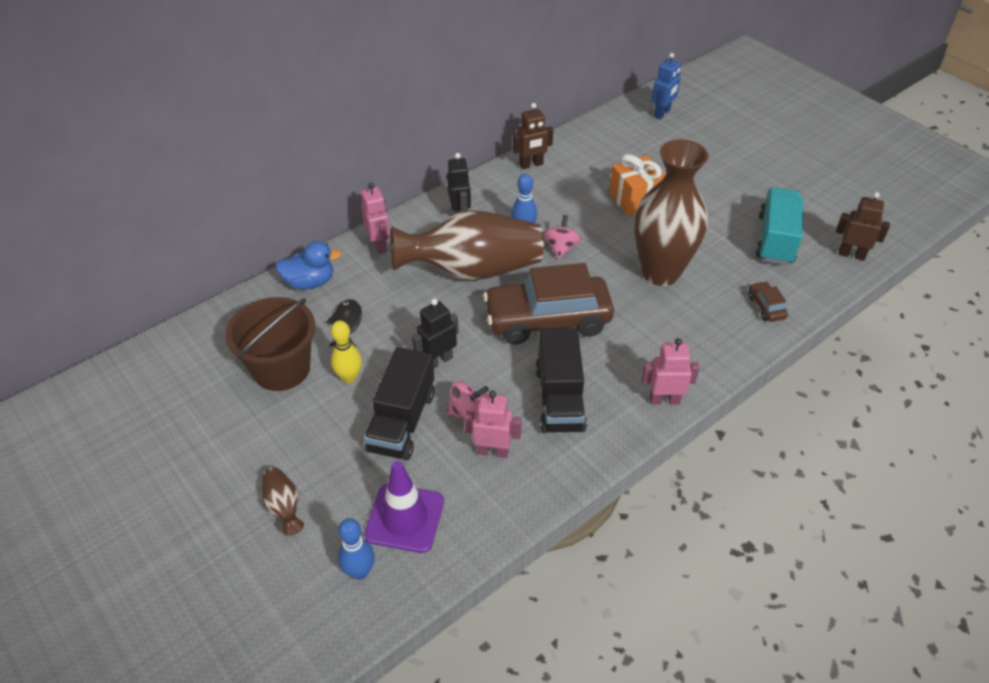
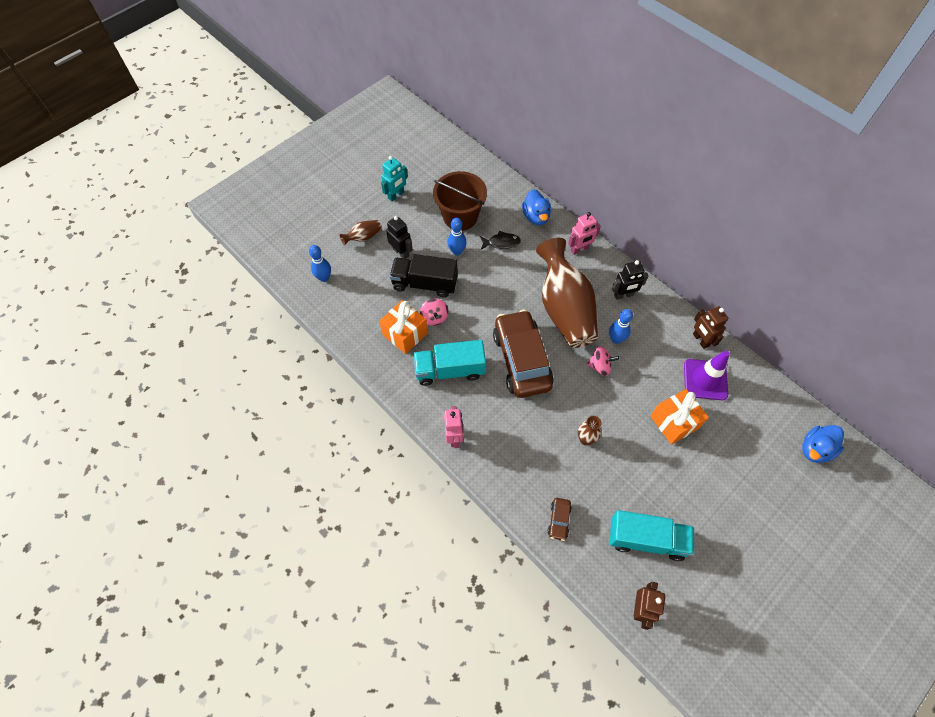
camera: 85 degrees right, 15 degrees up
yellow bowling pin [331,320,362,383] -> blue bowling pin [447,218,466,255]
purple traffic cone [364,461,444,553] -> purple traffic cone moved to [684,351,730,400]
black robot [412,299,459,368] -> black robot moved to [386,216,413,259]
pink robot [464,391,522,458] -> orange gift [379,300,428,354]
black truck [535,327,587,433] -> turquoise truck [414,340,486,386]
brown vase [634,139,709,286] -> brown vase [578,416,602,446], size x0.41
blue robot [652,53,681,119] -> blue duck [802,425,844,463]
brown car [748,281,788,322] -> brown car turned 120 degrees clockwise [548,498,572,541]
none -> turquoise robot [381,156,408,202]

